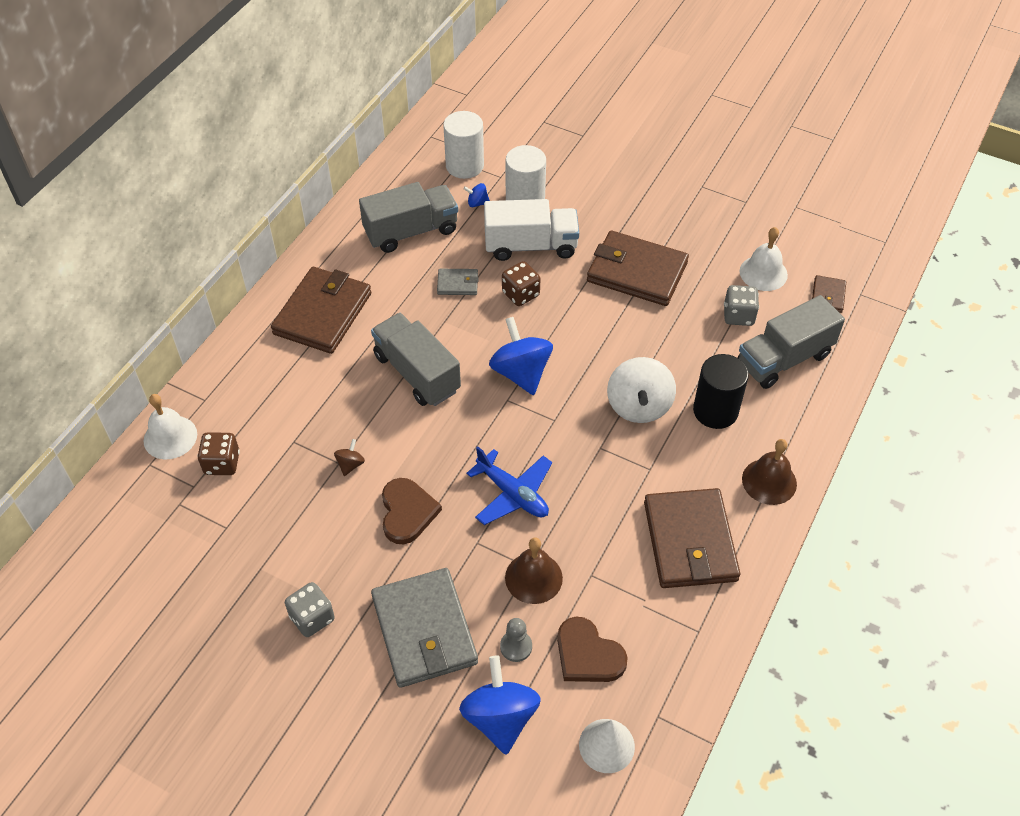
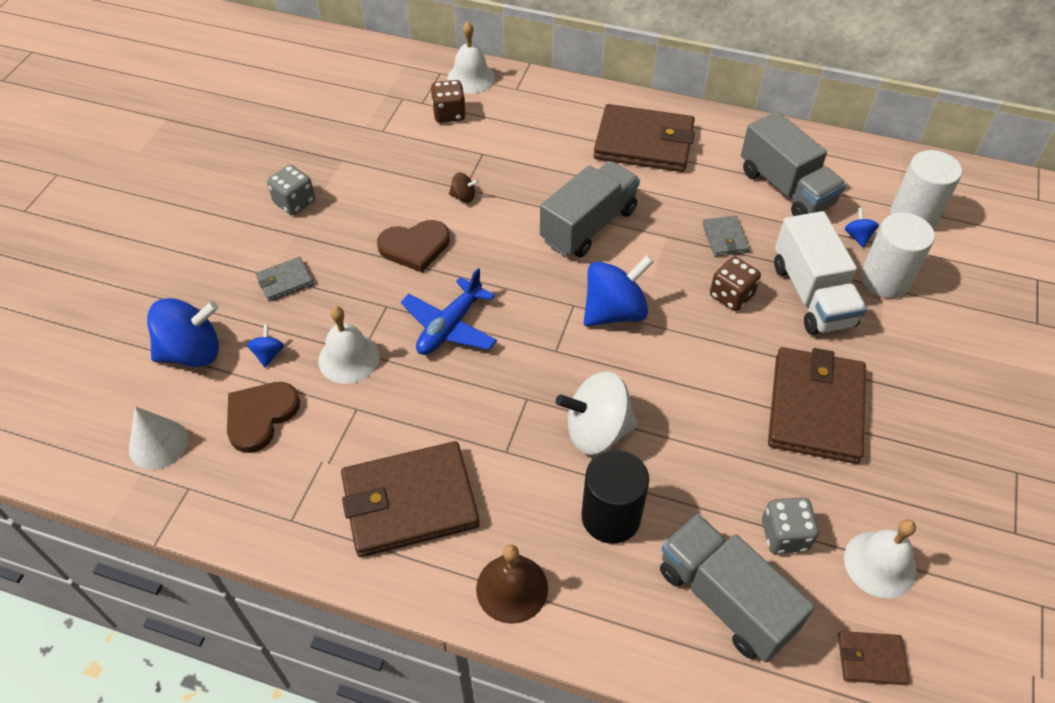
camera: 80 degrees right, 0 degrees up
grey wallet [371,568,478,688] -> grey wallet [256,257,313,301], size x0.46
grey pawn [500,618,532,662] -> blue spinning top [247,324,284,368]
brown bell [505,538,563,604] -> white bell [318,306,380,384]

